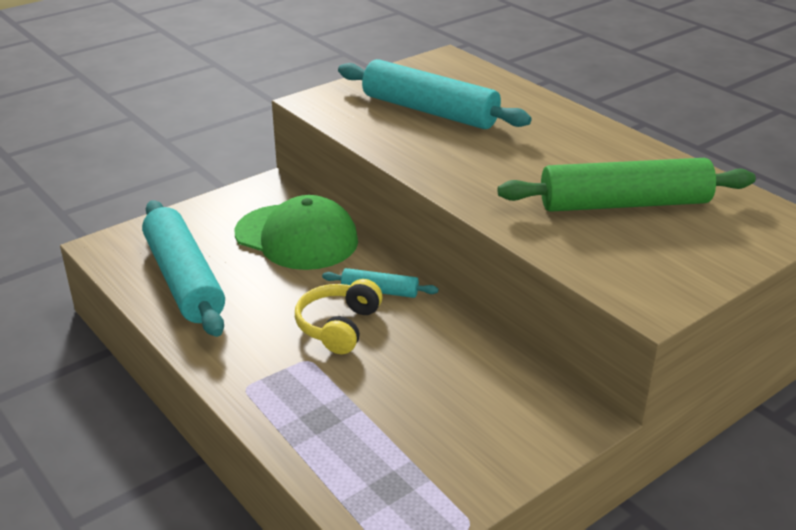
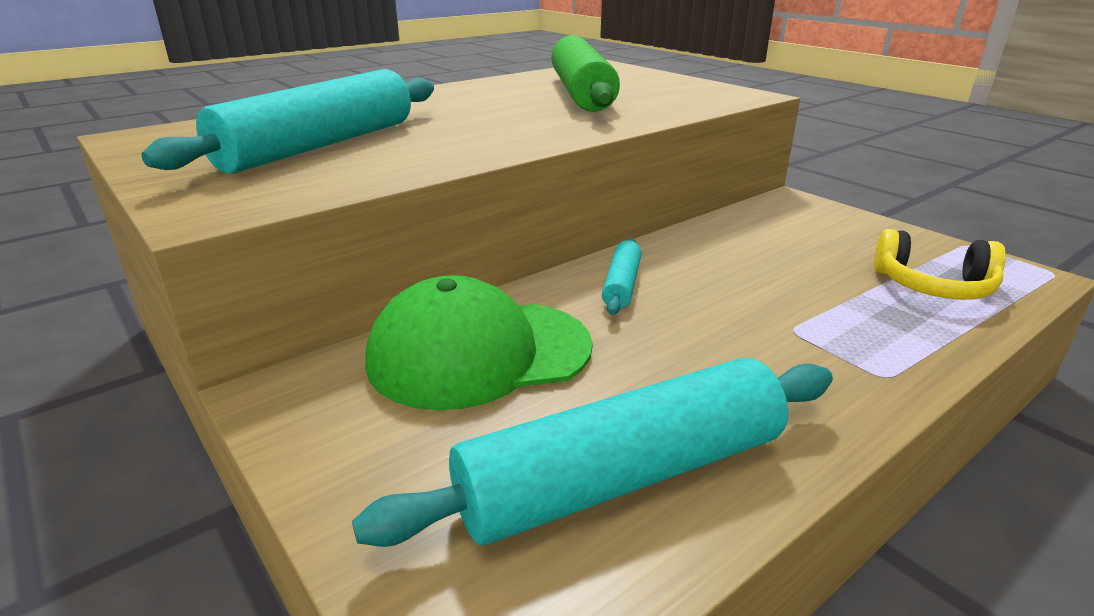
camera: 90 degrees left, 5 degrees down
green cap [235,195,358,270] -> green cap turned 135 degrees counterclockwise [365,275,593,410]
yellow headphones [295,279,383,354] -> yellow headphones moved to [874,229,1006,300]

